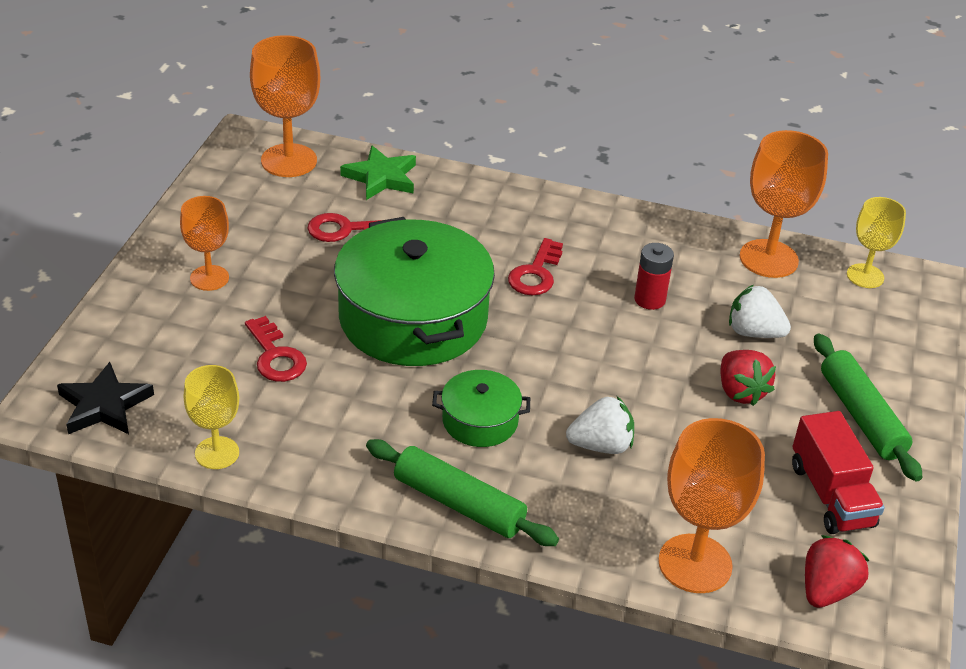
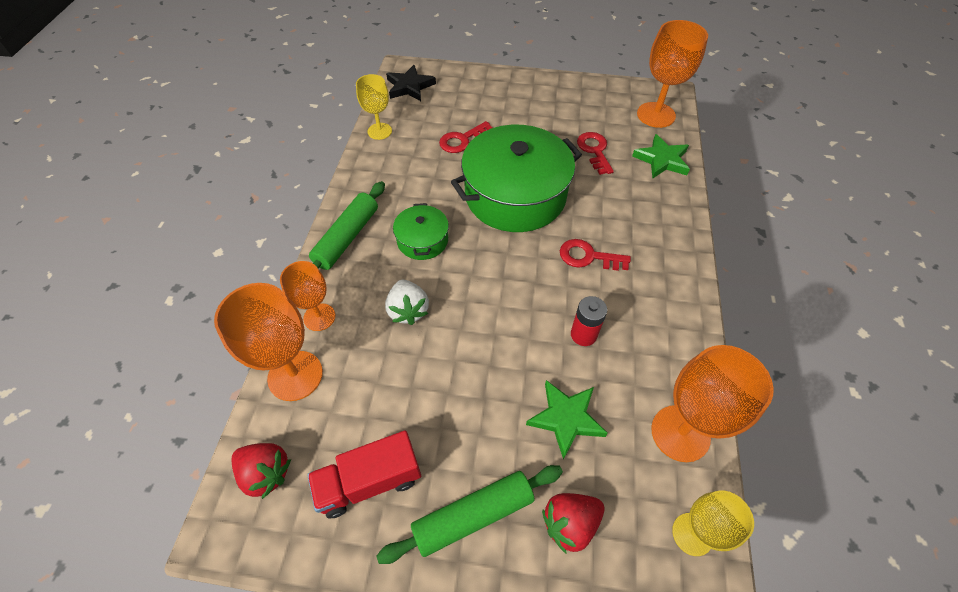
camera: 85 degrees right, 15 degrees up
orange goblet [180,196,229,291] -> orange goblet moved to [280,261,336,331]
red strawberry [720,350,776,406] -> red strawberry moved to [542,493,605,553]
white strawberry [729,285,791,338] -> green star [526,380,608,460]

